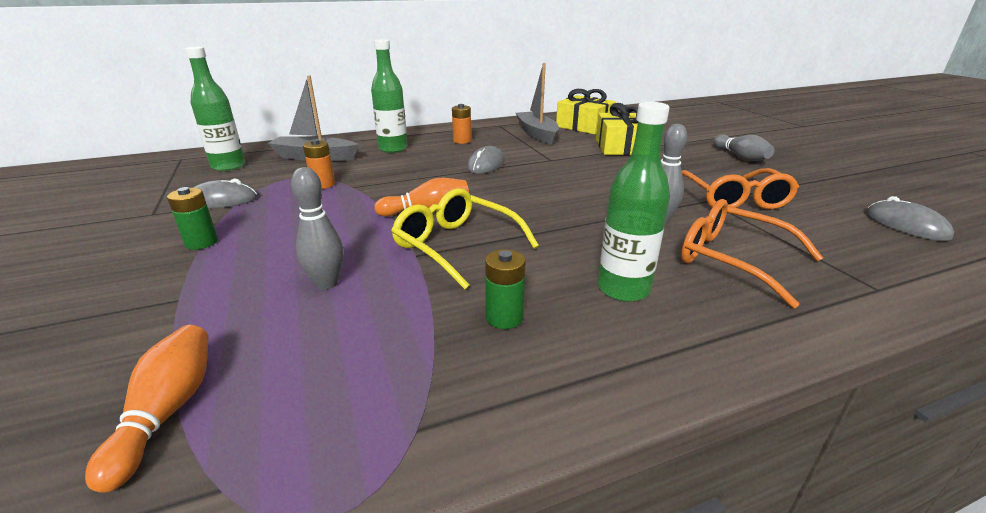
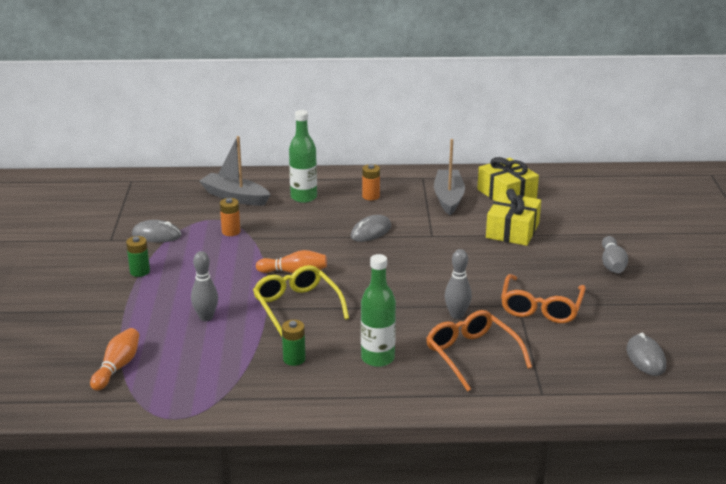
camera: 20 degrees right, 0 degrees up
green bottle [185,47,245,171] -> none

